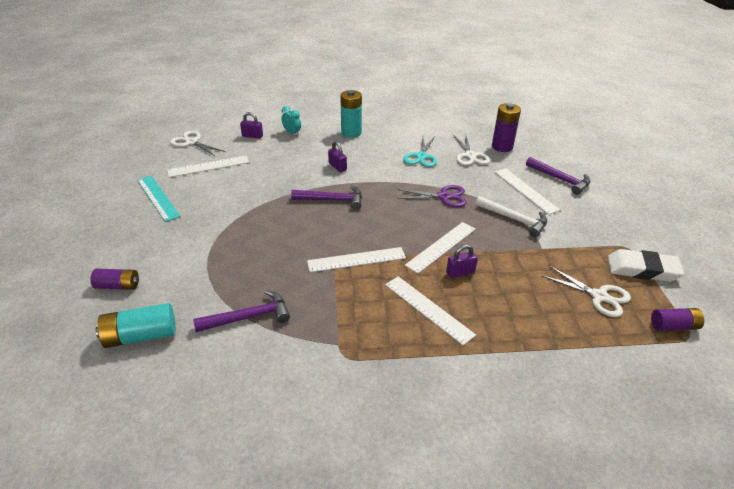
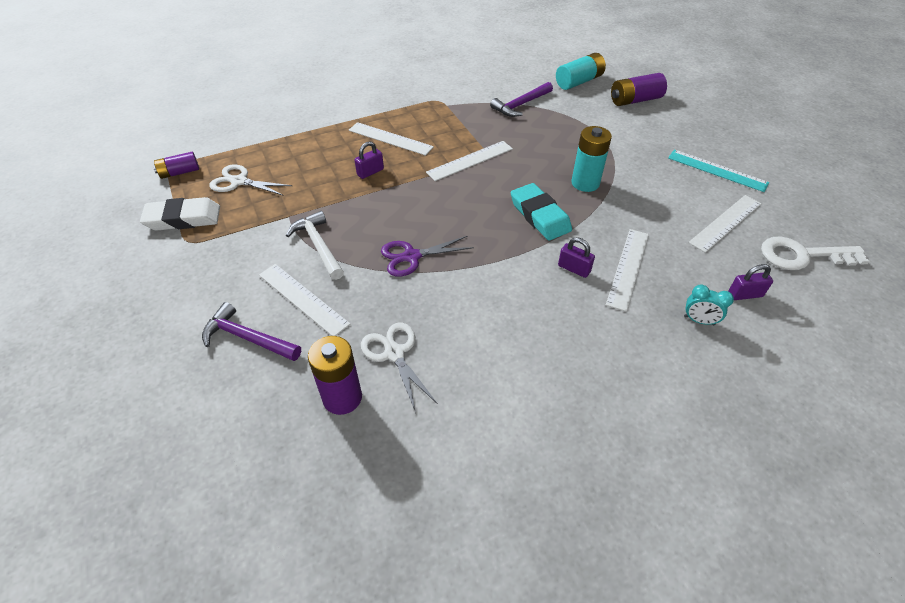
camera: 160 degrees right, 10 degrees up
purple battery [90,269,139,290] -> purple battery [611,73,667,106], size x1.51
white scissors [170,131,226,157] -> white key [761,237,870,270]
purple hammer [291,185,362,210] -> turquoise eraser [511,183,572,241]
turquoise battery [340,90,362,138] -> turquoise battery moved to [571,126,612,192]
turquoise scissors [403,137,437,167] -> none
white ruler [405,222,476,274] -> white ruler moved to [606,229,649,312]
white hammer [476,196,547,237] -> white hammer turned 45 degrees clockwise [286,211,344,280]

